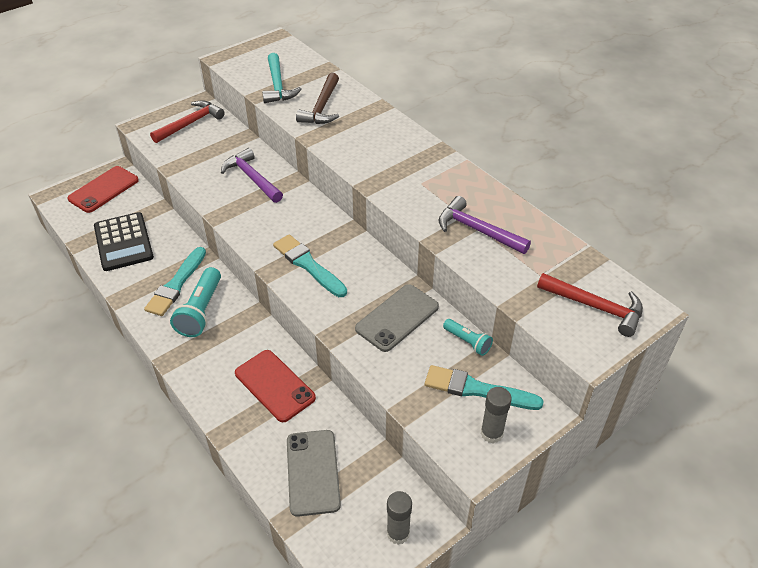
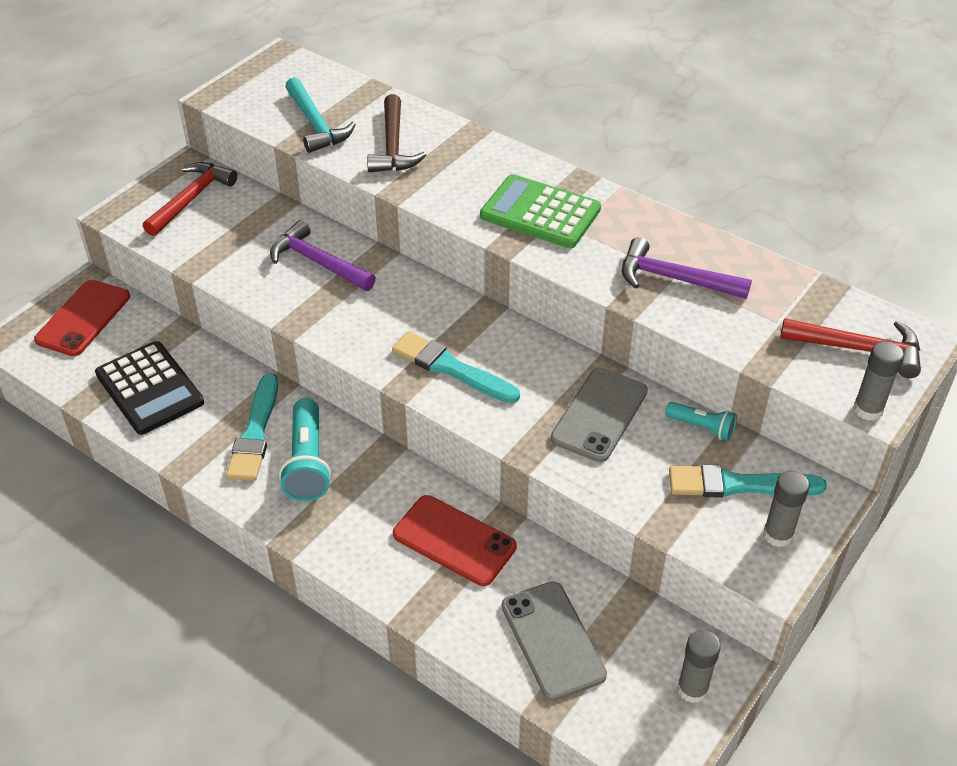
camera: 15 degrees left, 0 degrees up
none -> green calculator [480,174,601,248]
none -> grey glue stick [853,341,904,421]

